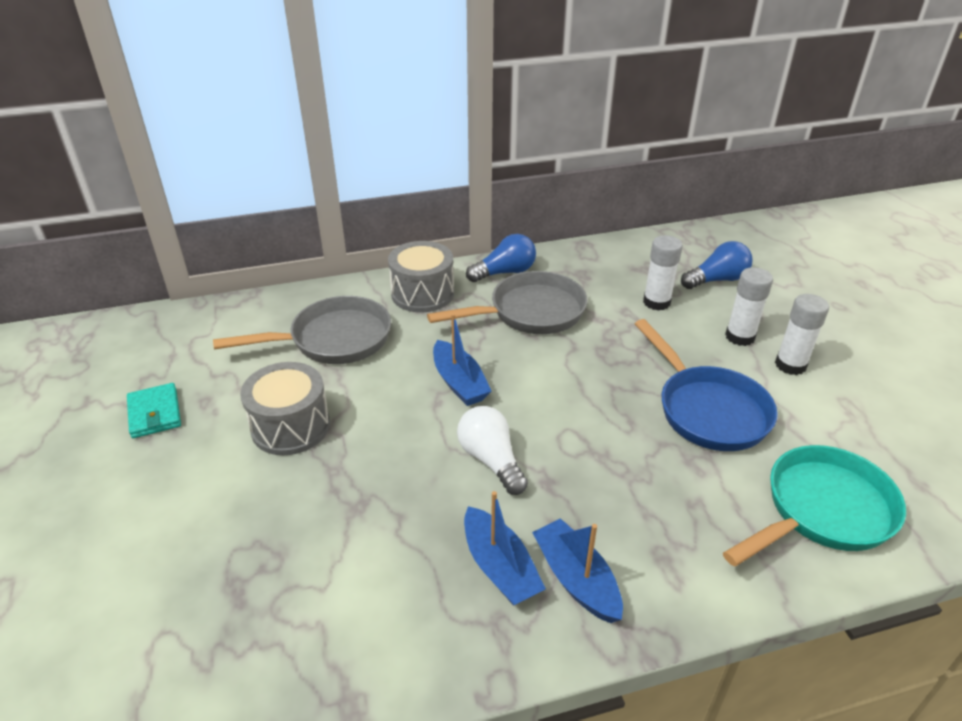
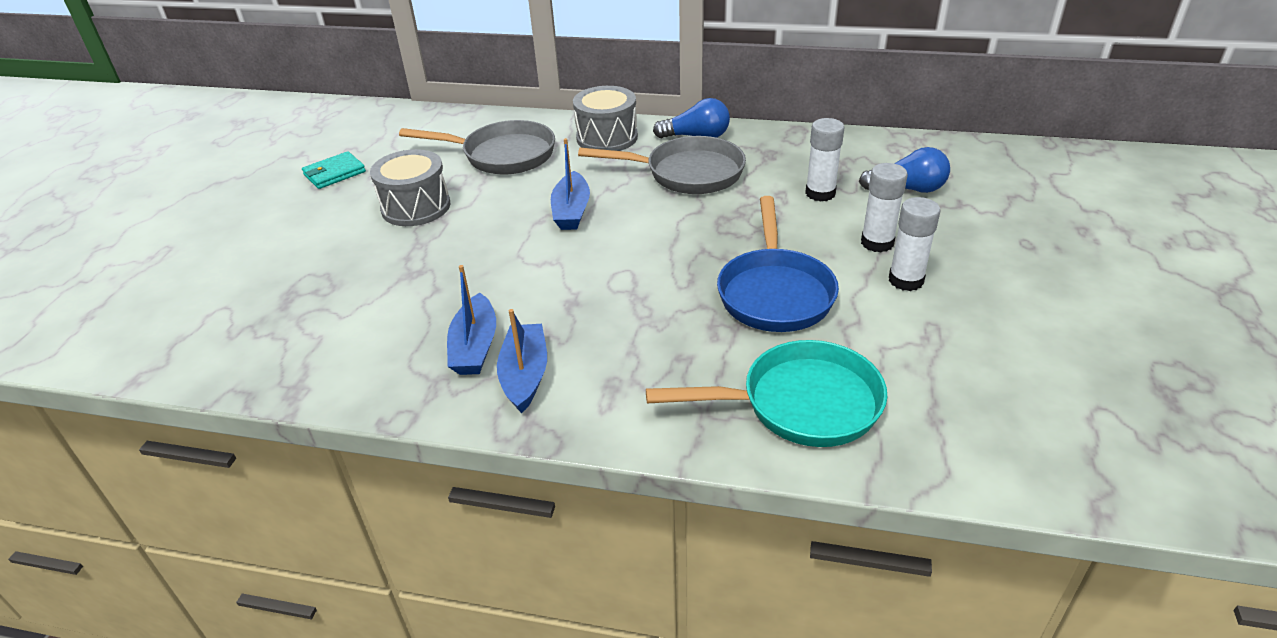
camera: 30 degrees right, 0 degrees up
turquoise wallet [127,383,181,438] -> turquoise wallet turned 45 degrees clockwise [302,151,366,189]
white light bulb [457,406,528,495] -> none

